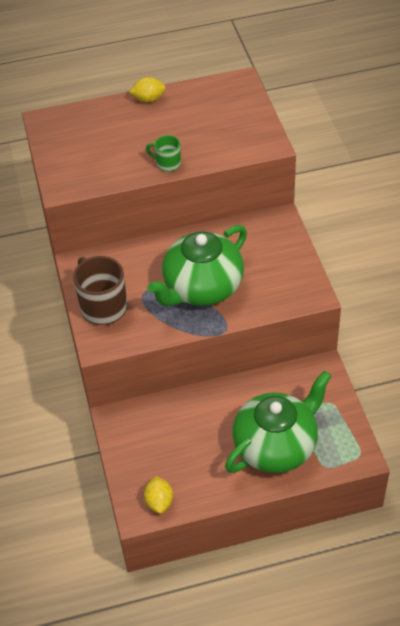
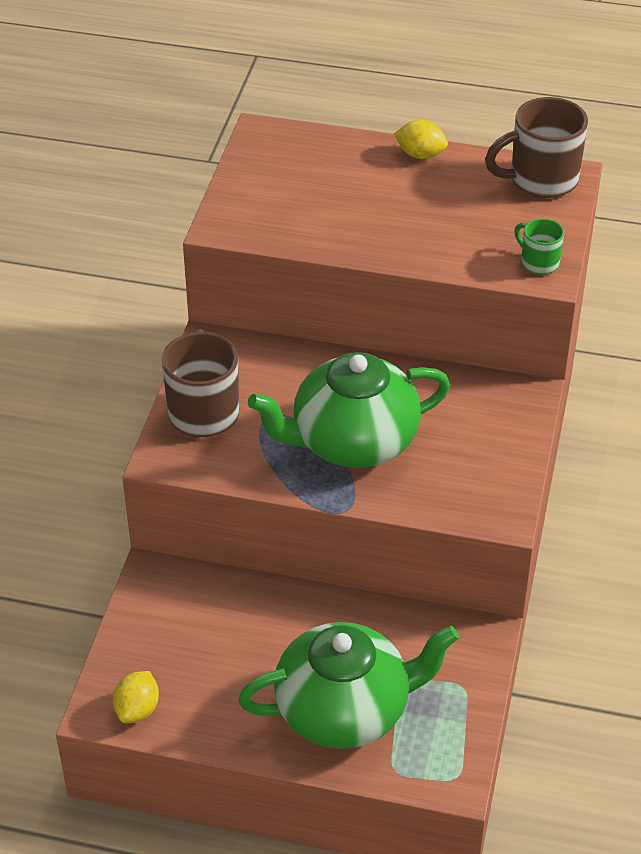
camera: 25 degrees right, 5 degrees down
green mug [146,135,181,172] -> green mug moved to [514,218,564,275]
none -> brown mug [485,97,588,198]

